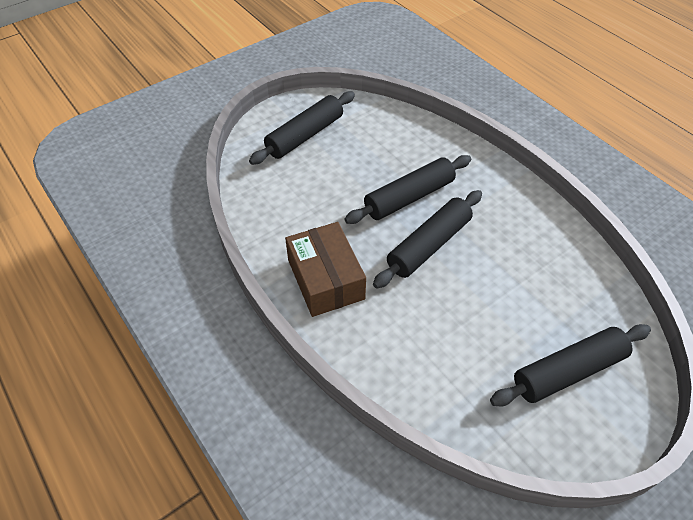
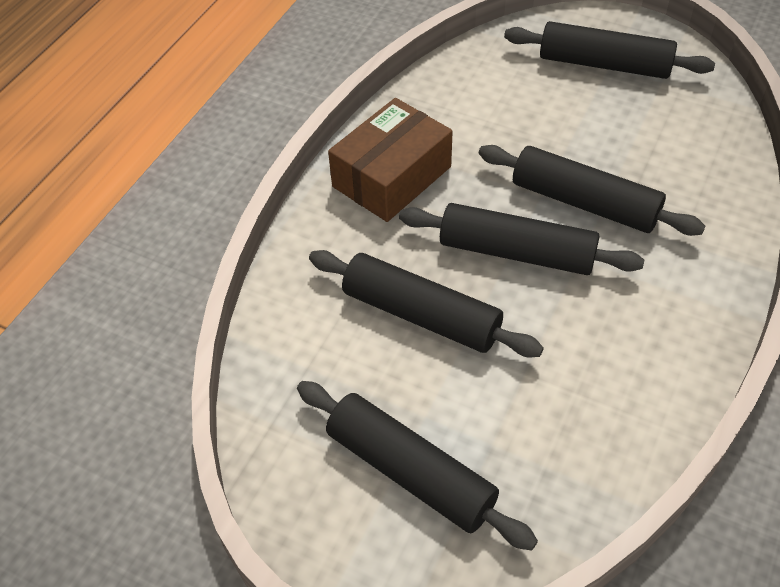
camera: 65 degrees right, 0 degrees up
none -> black rolling pin [309,250,544,357]

